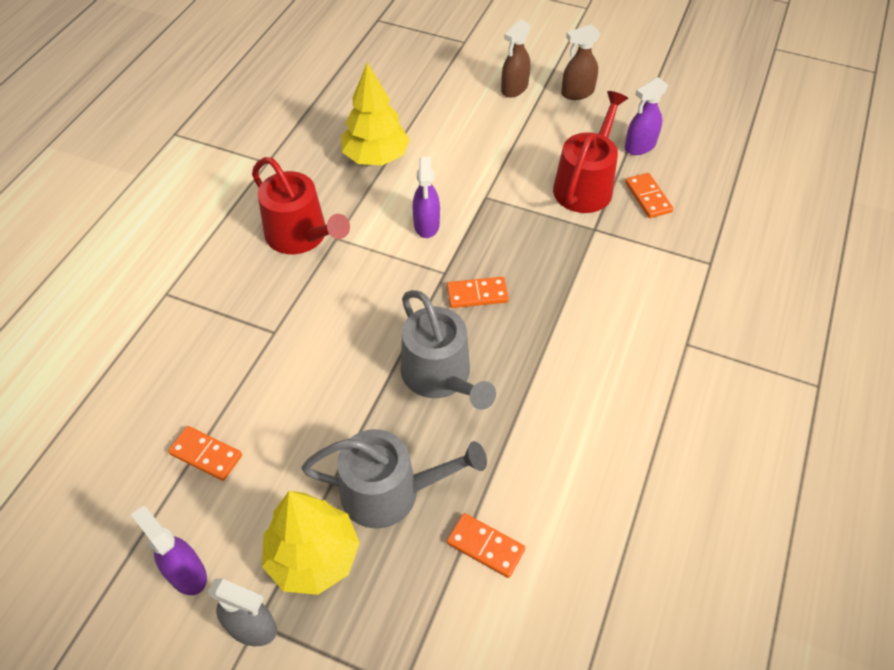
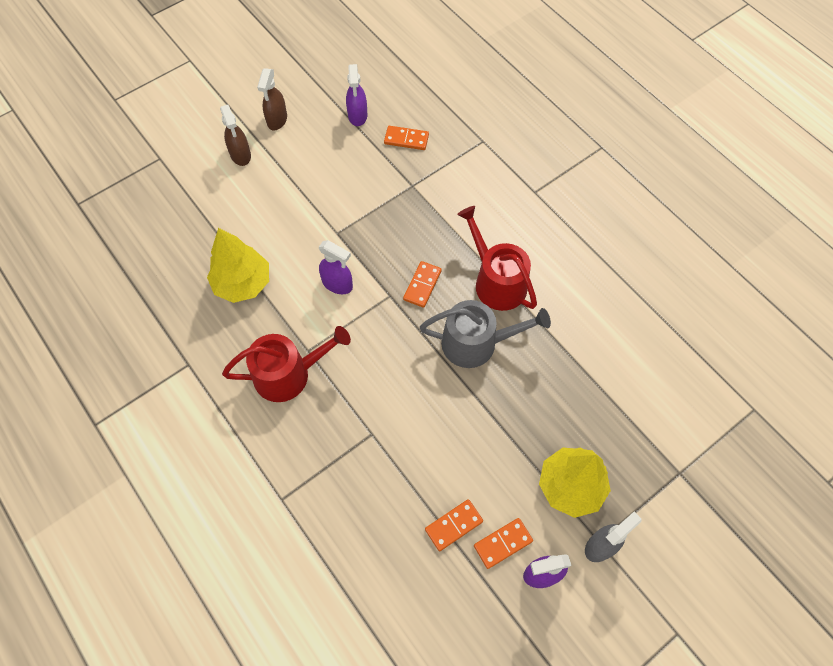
camera: 60 degrees left, 10 degrees up
grey watering can [301,429,487,529] -> none
orange domino [447,513,526,578] -> orange domino moved to [474,518,533,569]
red watering can [553,91,628,213] -> red watering can moved to [457,206,537,311]

